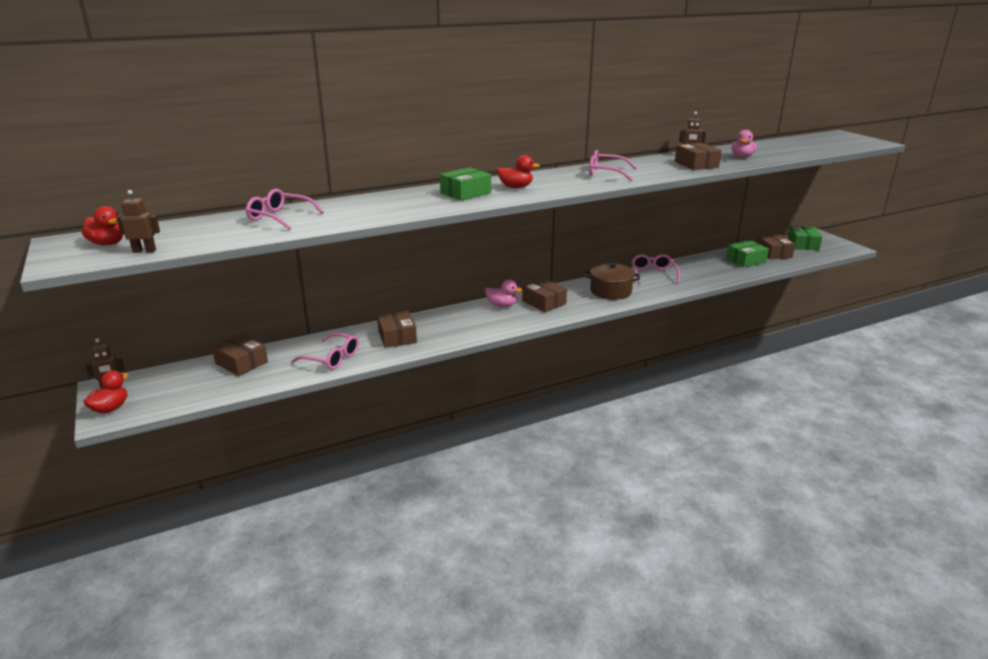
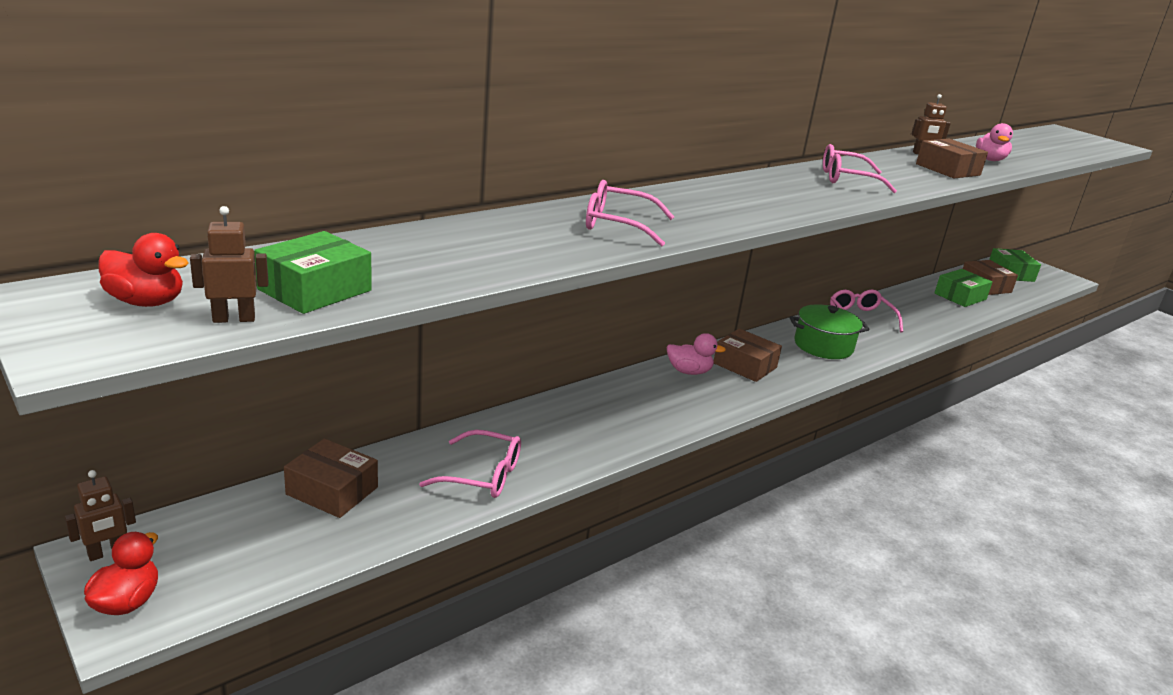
camera: 15 degrees left, 0 degrees up
pink glasses [246,189,324,230] -> pink glasses moved to [586,180,674,247]
brown box [377,311,417,348] -> none
green box [440,167,491,201] -> green box moved to [254,231,372,314]
red duck [497,155,540,188] -> none
brown pot [585,263,640,300] -> green pot [789,304,870,359]

